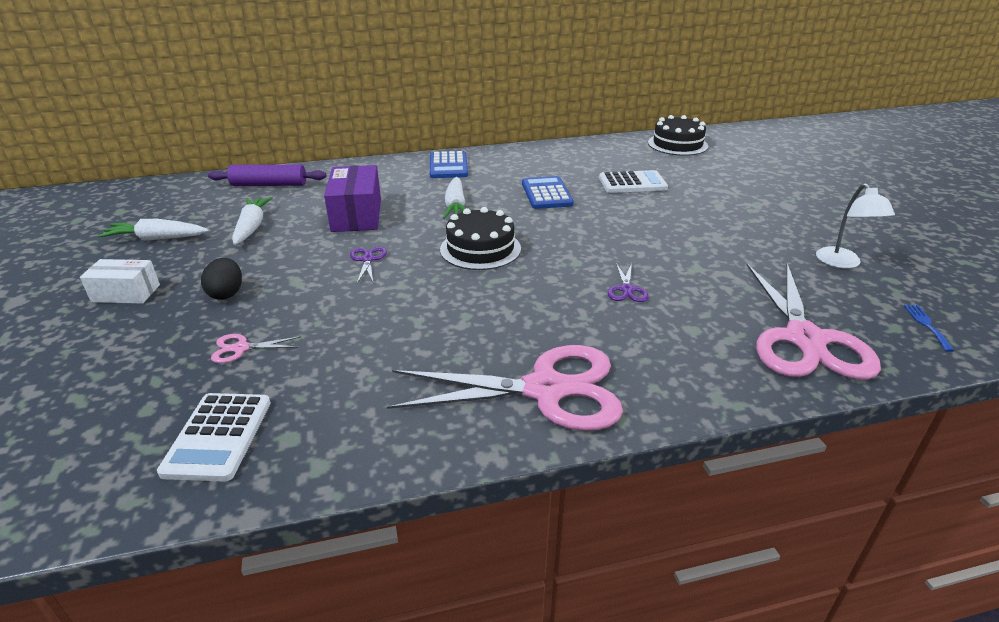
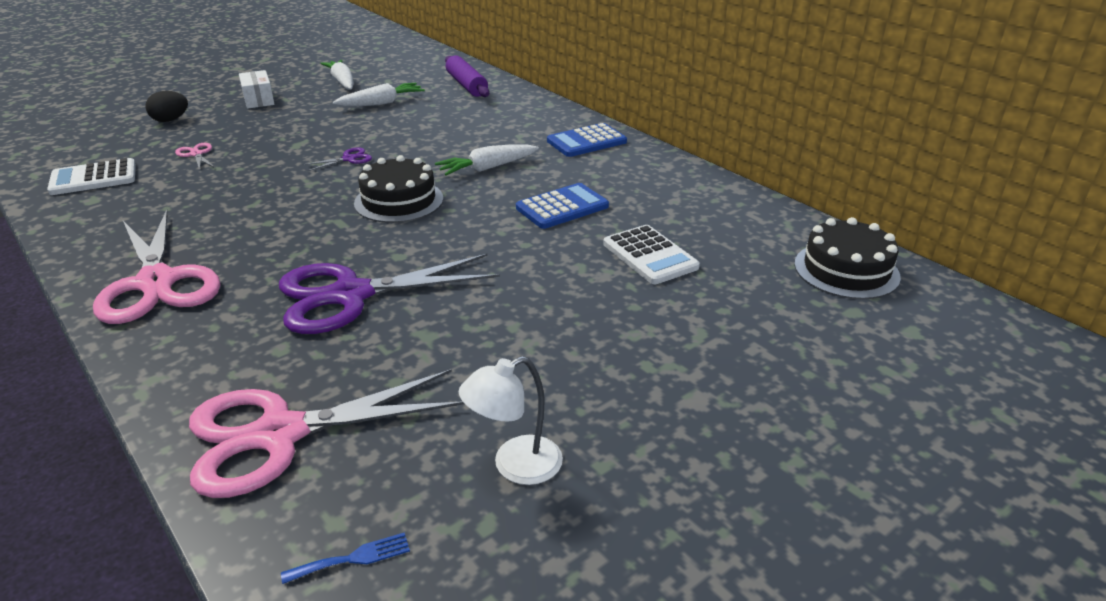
camera: 65 degrees right, 0 degrees up
black egg [201,258,242,300] -> black egg moved to [145,91,188,122]
purple box [324,165,381,232] -> none
purple scissors [608,263,649,302] -> purple scissors [279,254,500,334], size x2.49

